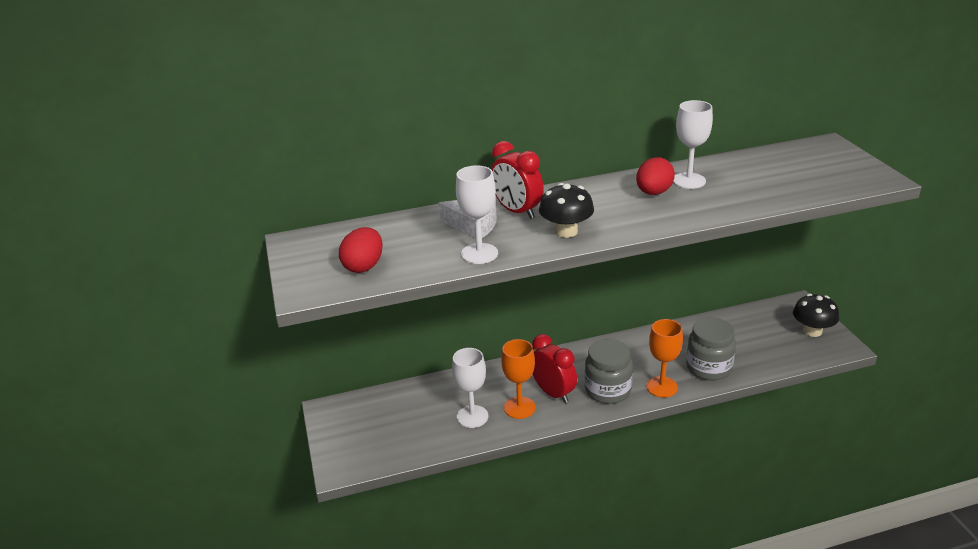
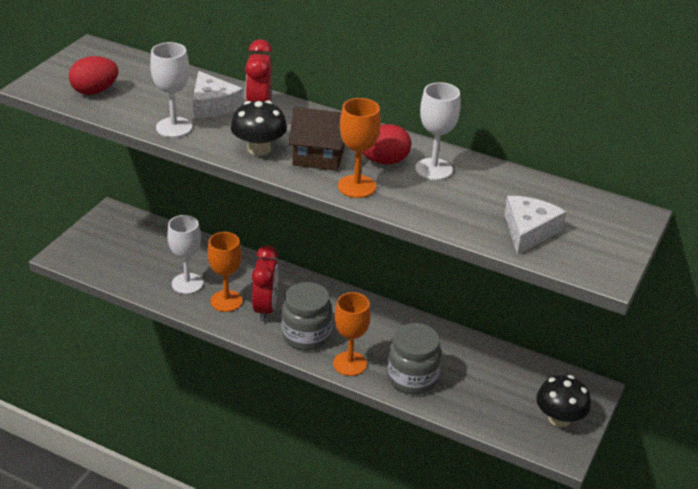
camera: 40 degrees right, 5 degrees up
none -> brown house [288,107,345,171]
none -> orange goblet [338,98,381,198]
none -> white cheese [504,196,566,255]

